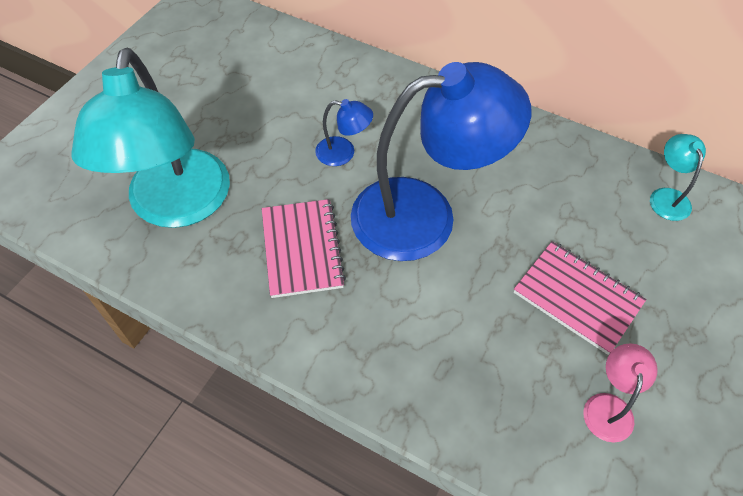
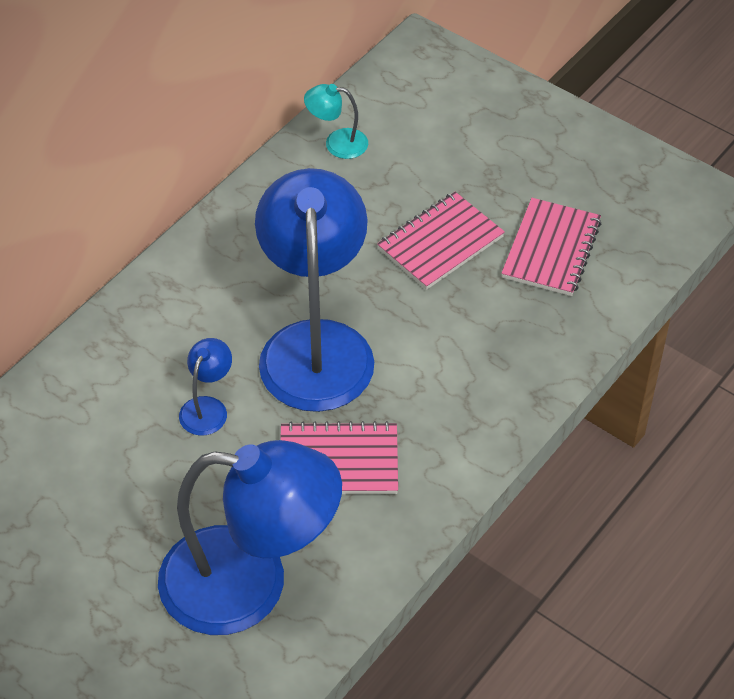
camera: 80 degrees left, 5 degrees down
turquoise lamp [72,48,230,228] -> blue lamp [158,440,342,635]
pink lamp [583,343,658,442] -> pink notebook [501,198,601,296]

